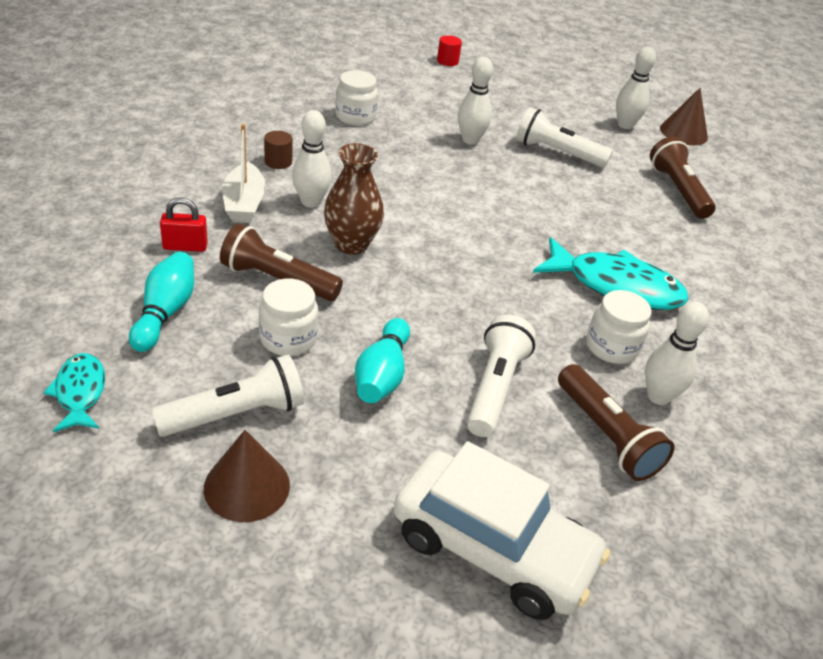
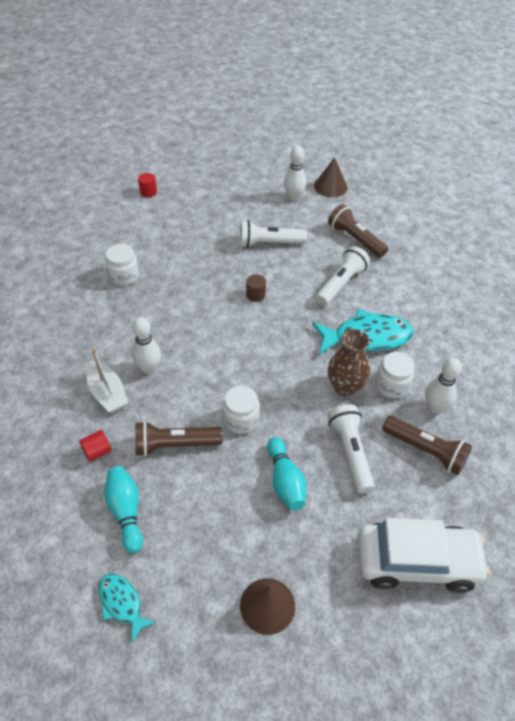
camera: 25 degrees left, 10 degrees up
white flashlight [151,354,304,437] -> white flashlight moved to [316,246,370,306]
red padlock [160,197,208,252] -> red cylinder [79,430,112,462]
white jar [259,278,318,356] -> white jar moved to [222,385,260,434]
brown cylinder [264,131,293,169] -> brown cylinder moved to [246,274,266,302]
brown vase [324,143,384,254] -> brown vase moved to [328,329,370,396]
white bowling pin [458,57,493,145] -> none

